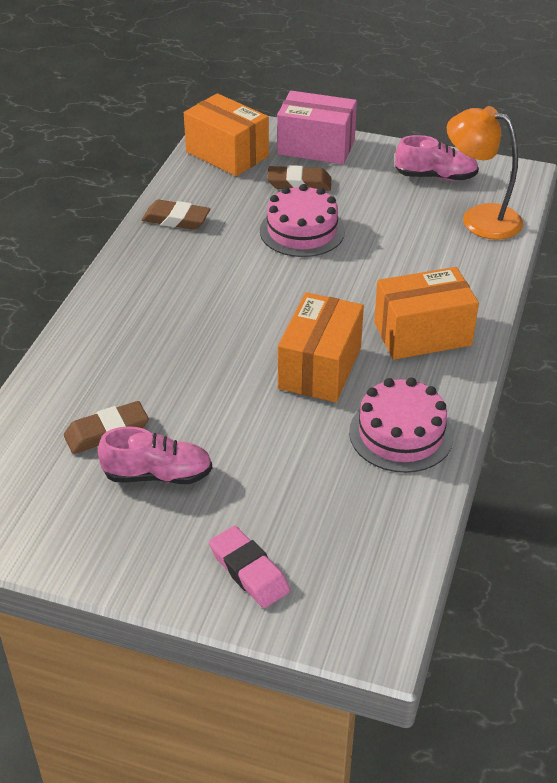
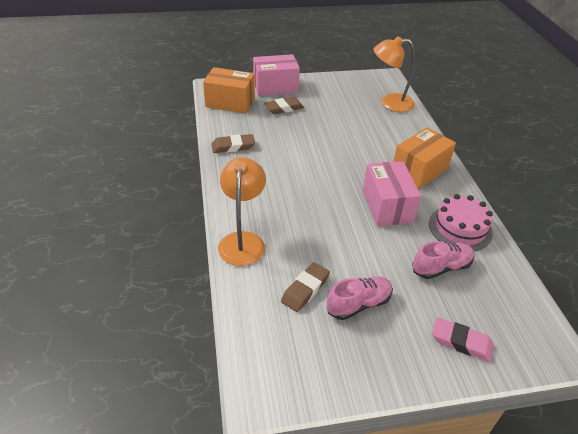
camera: 30 degrees left, 0 degrees up
pink cake [260,184,345,257] -> none
orange box [278,292,364,402] -> pink box [363,161,421,226]
pink shoe [395,135,479,181] -> pink shoe moved to [412,241,474,279]
none -> orange lamp [218,157,266,266]

